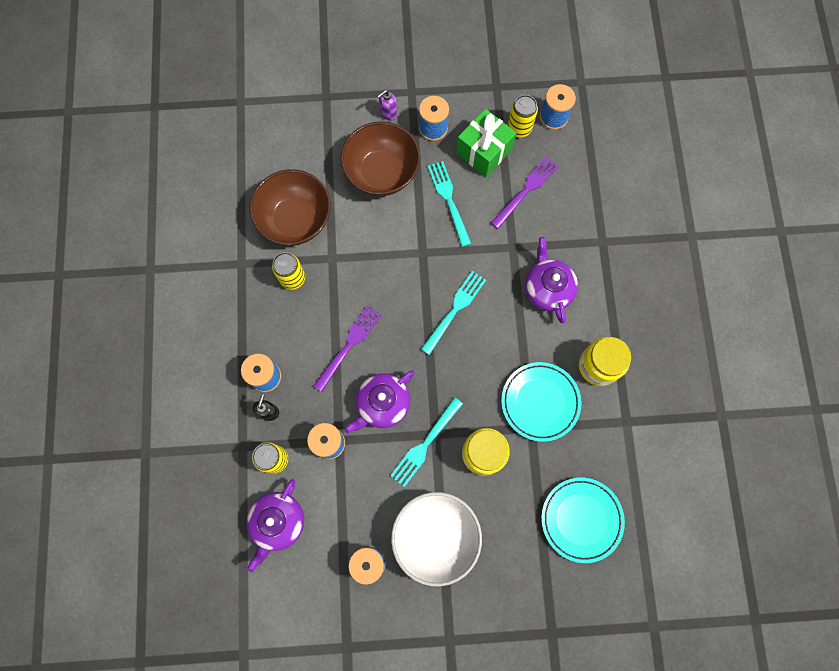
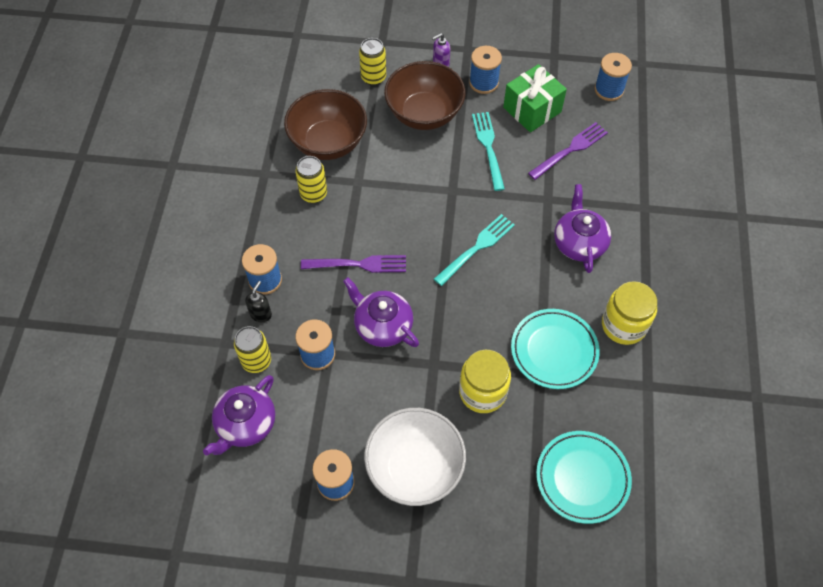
camera: 10 degrees right, 15 degrees down
purple fork [313,305,381,392] -> purple fork turned 45 degrees clockwise [301,255,406,273]
purple teapot [344,370,415,434] -> purple teapot turned 75 degrees clockwise [343,277,419,347]
turquoise fork [390,397,463,487] -> none
yellow can [508,95,538,137] -> yellow can moved to [359,38,386,86]

